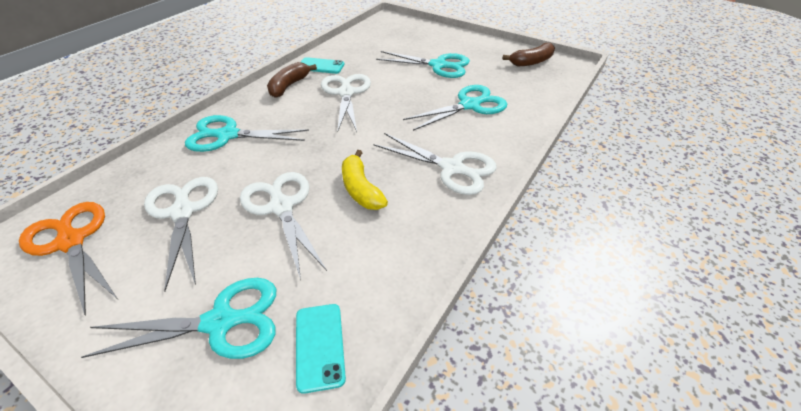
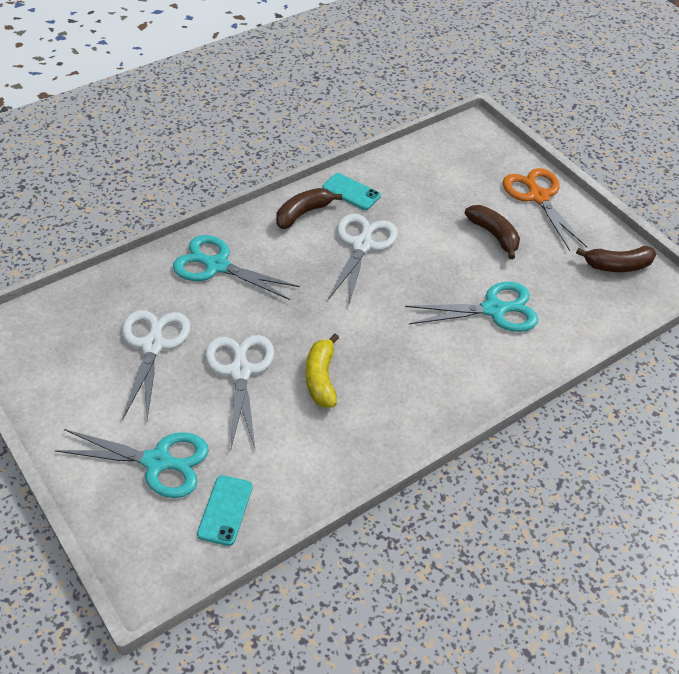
camera: 20 degrees right, 5 degrees up
orange scissors [19,202,117,316] -> orange scissors moved to [503,168,587,251]
white scissors [374,133,497,195] -> none
turquoise scissors [376,51,470,78] -> brown banana [465,205,520,259]

